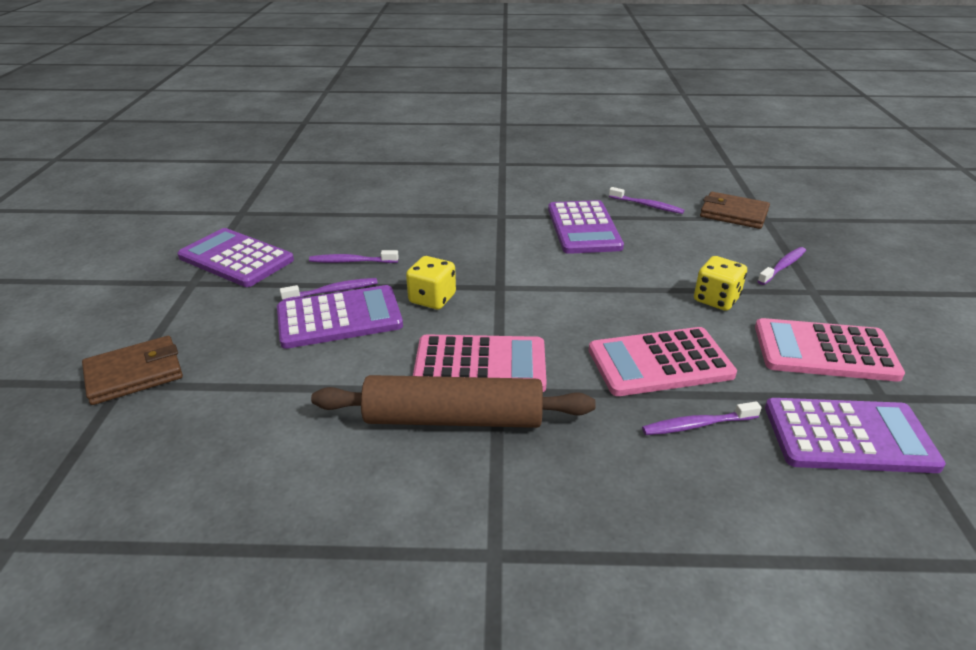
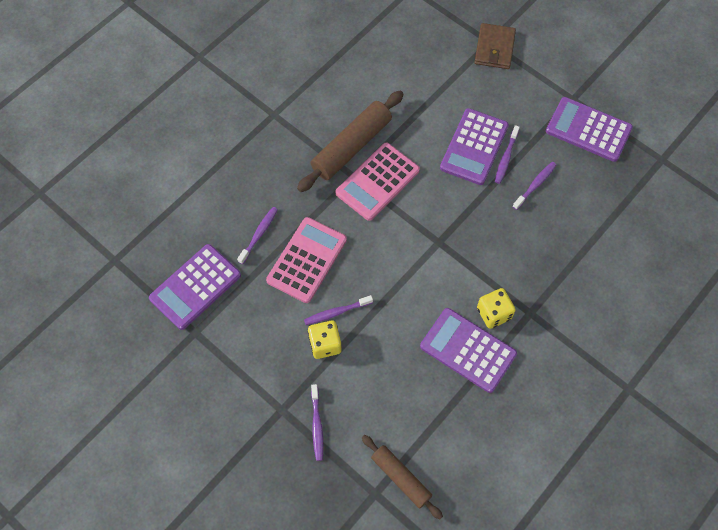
camera: 130 degrees right, 30 degrees up
purple calculator [177,228,294,287] -> purple calculator turned 135 degrees counterclockwise [546,97,633,162]
yellow dice [406,256,456,309] -> yellow dice moved to [477,288,516,329]
purple toothbrush [609,187,685,214] -> purple toothbrush moved to [304,295,373,325]
brown wallet [700,192,770,229] -> brown rolling pin [362,435,443,519]
pink calculator [755,318,905,382] -> none

